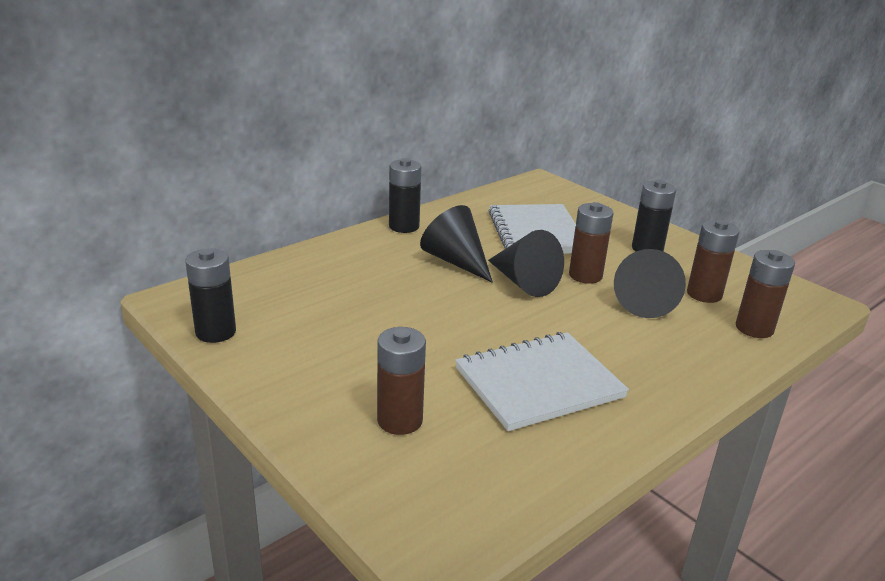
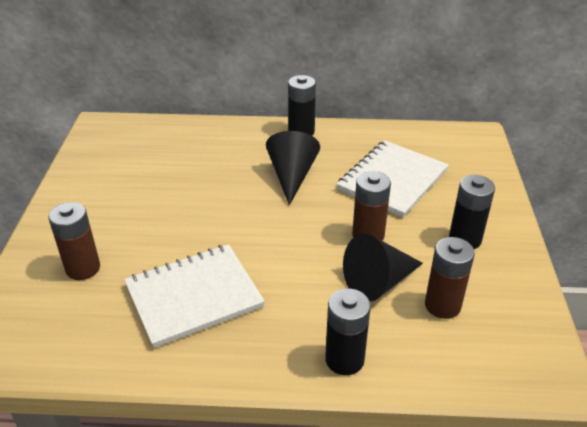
camera: 45 degrees right, 10 degrees up
black battery [185,249,236,343] -> black battery moved to [325,289,371,375]
white notebook [455,332,629,431] -> white notebook turned 45 degrees counterclockwise [124,244,265,348]
black cone [488,230,564,297] -> none
brown battery [736,250,795,338] -> none

